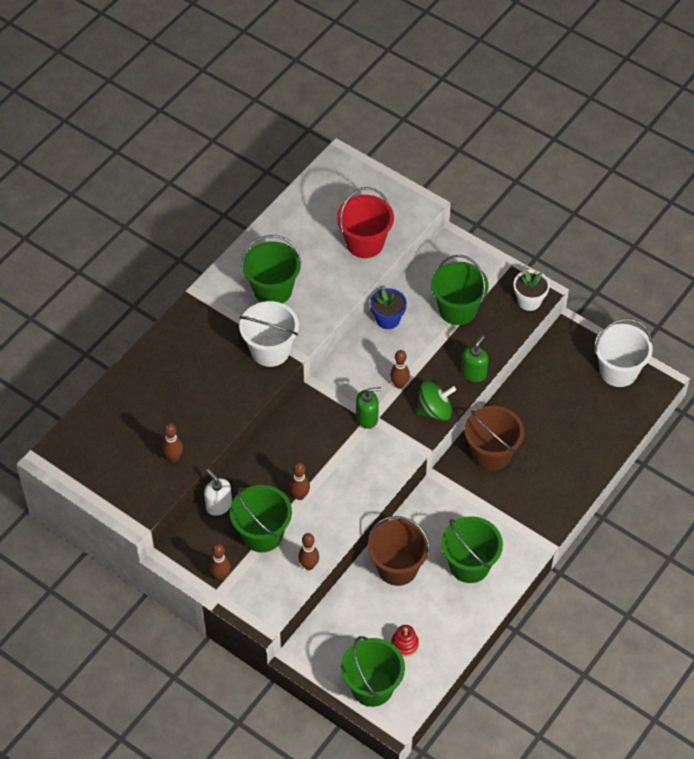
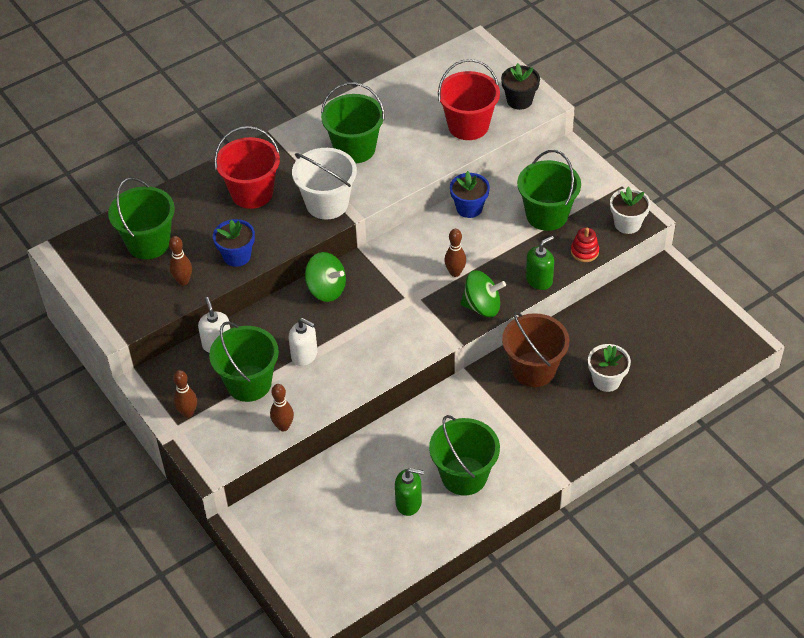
camera: 20 degrees right, 5 degrees down
brown bowling pin [289,462,310,500] -> white soap dispenser [289,318,318,366]
green bucket [341,636,405,707] -> green bucket moved to [108,177,175,259]
green soap dispenser [356,387,381,429] -> green soap dispenser moved to [395,468,424,516]
brown bucket [368,516,430,586] -> none
red stacking toy [391,625,419,657] -> red stacking toy moved to [571,228,599,262]
white bucket [595,318,653,387] -> none
none -> blue flower pot [213,219,255,267]
none -> red bucket [214,126,280,209]
none -> green spinning top [305,252,346,302]
none -> black flower pot [501,63,540,110]
none -> white flower pot [588,344,631,392]

